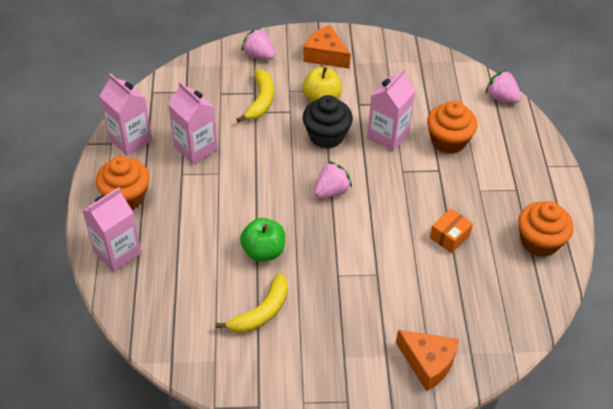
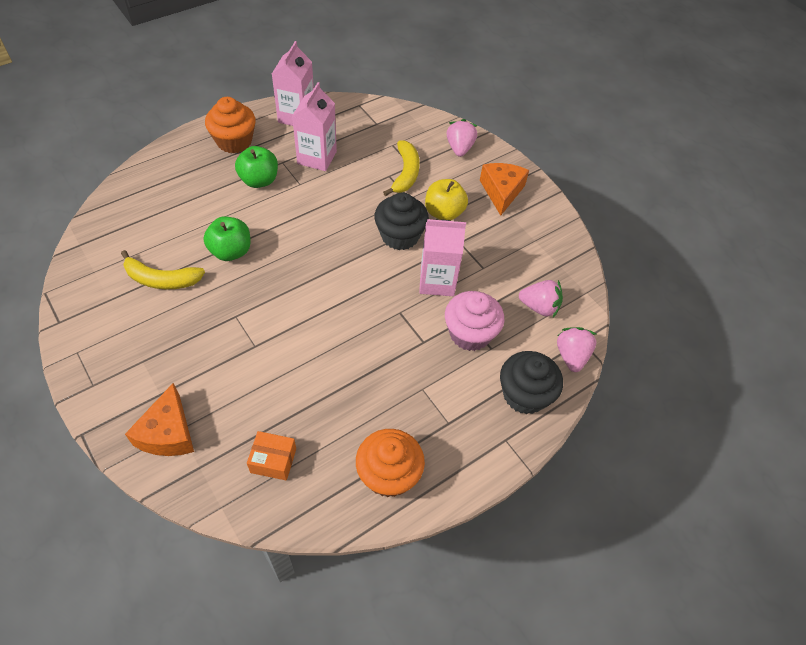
camera: 55 degrees right, 5 degrees up
pink carton [82,187,141,272] -> none
yellow banana [237,69,274,123] -> yellow banana turned 60 degrees counterclockwise [383,140,420,196]
pink strawberry [314,161,352,198] -> pink strawberry moved to [519,280,563,318]
orange cupcake [427,100,478,154] -> pink cupcake [445,291,504,351]
orange box [430,208,473,253] -> orange box moved to [247,431,296,481]
none -> green apple [235,146,278,188]
none -> black cupcake [500,351,563,414]

